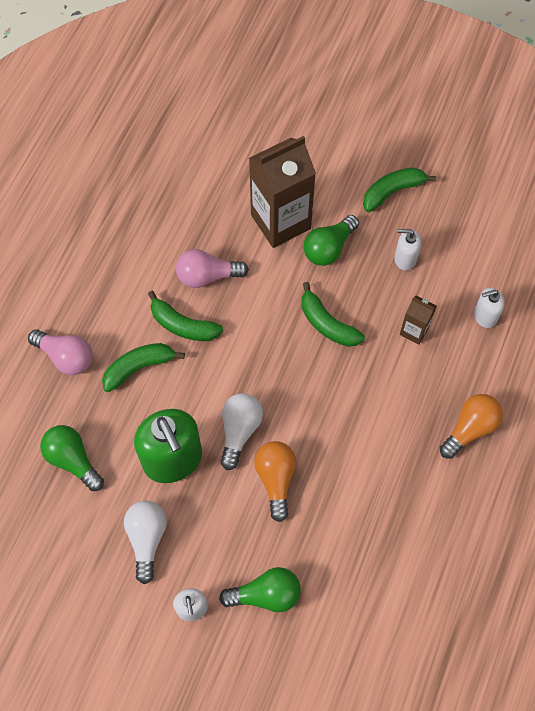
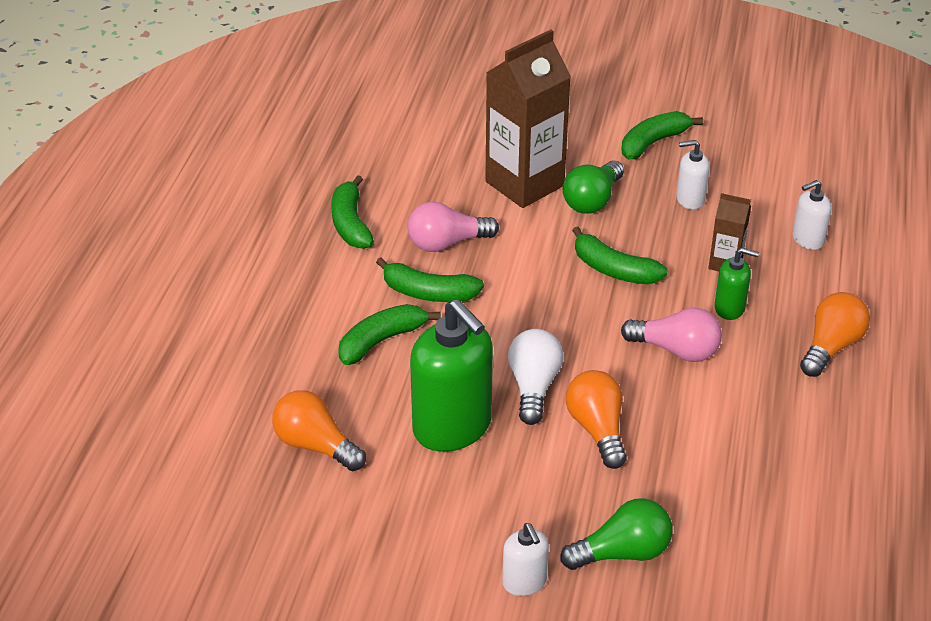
camera: 10 degrees left, 25 degrees down
pink light bulb [28,330,93,375] -> pink light bulb moved to [621,308,722,362]
green light bulb [40,425,104,491] -> orange light bulb [272,390,366,471]
white light bulb [124,500,167,584] -> none
none -> green banana [331,175,374,249]
none -> green soap dispenser [714,248,759,320]

